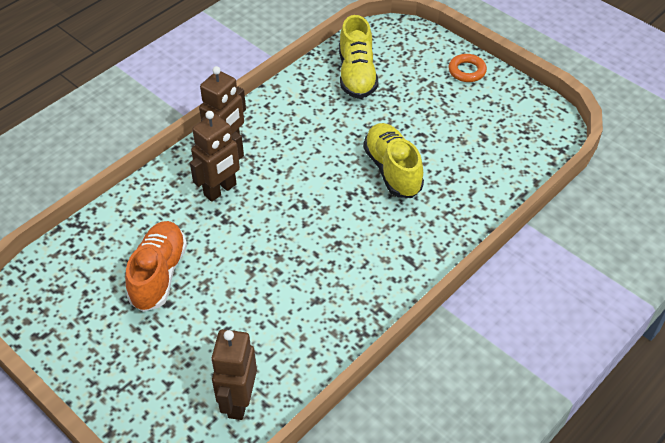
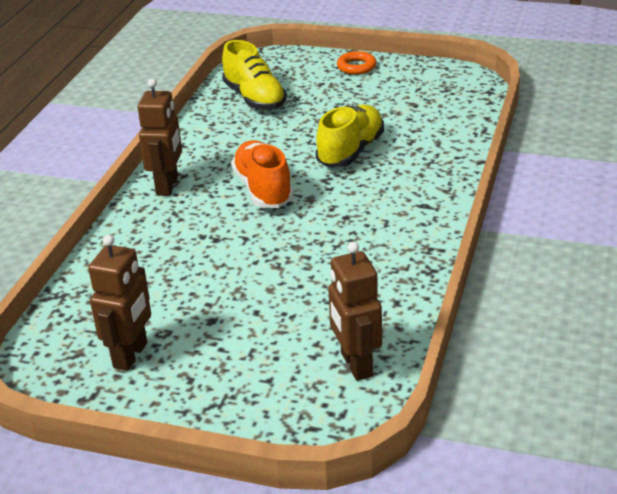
camera: 25 degrees left, 15 degrees down
orange shoe [125,221,187,312] -> orange shoe moved to [231,140,294,208]
brown robot [190,111,244,202] -> brown robot moved to [88,235,151,371]
yellow shoe [363,123,424,198] -> yellow shoe turned 75 degrees clockwise [315,105,384,167]

